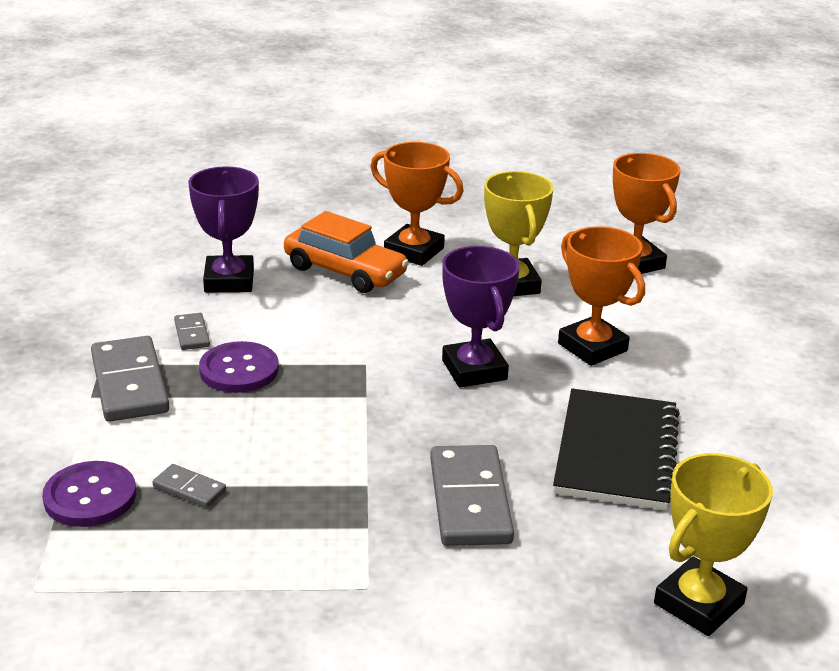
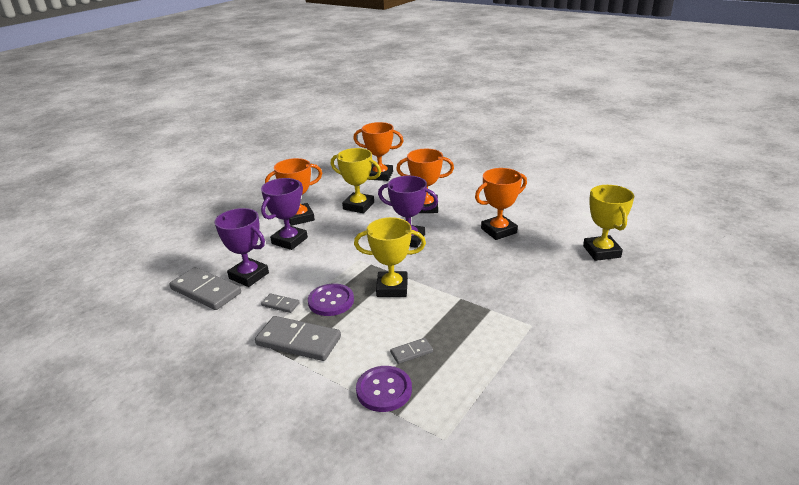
camera: 50 degrees left, 0 degrees up
orange car [284,211,409,293] -> purple trophy [261,178,308,250]
grey domino [430,445,514,546] -> grey domino moved to [170,267,241,310]
black notebook [553,388,680,510] -> orange trophy [475,168,527,240]
none -> yellow trophy [354,217,426,297]

